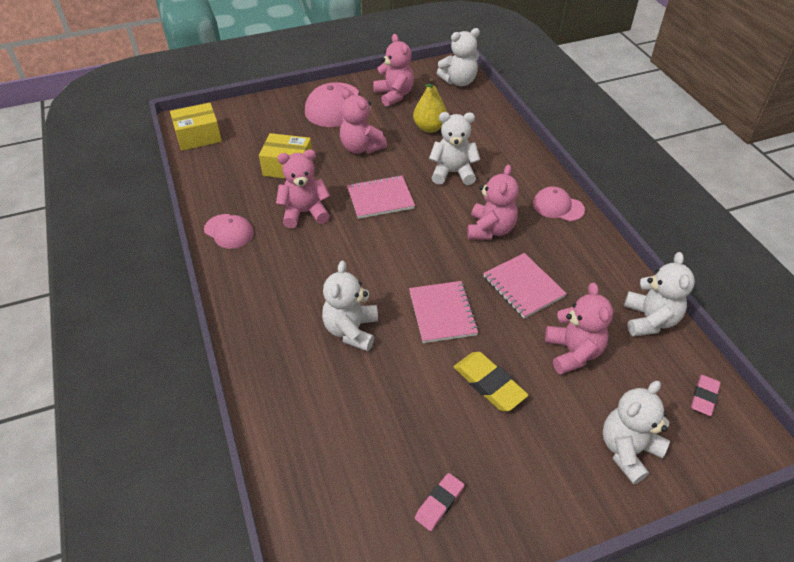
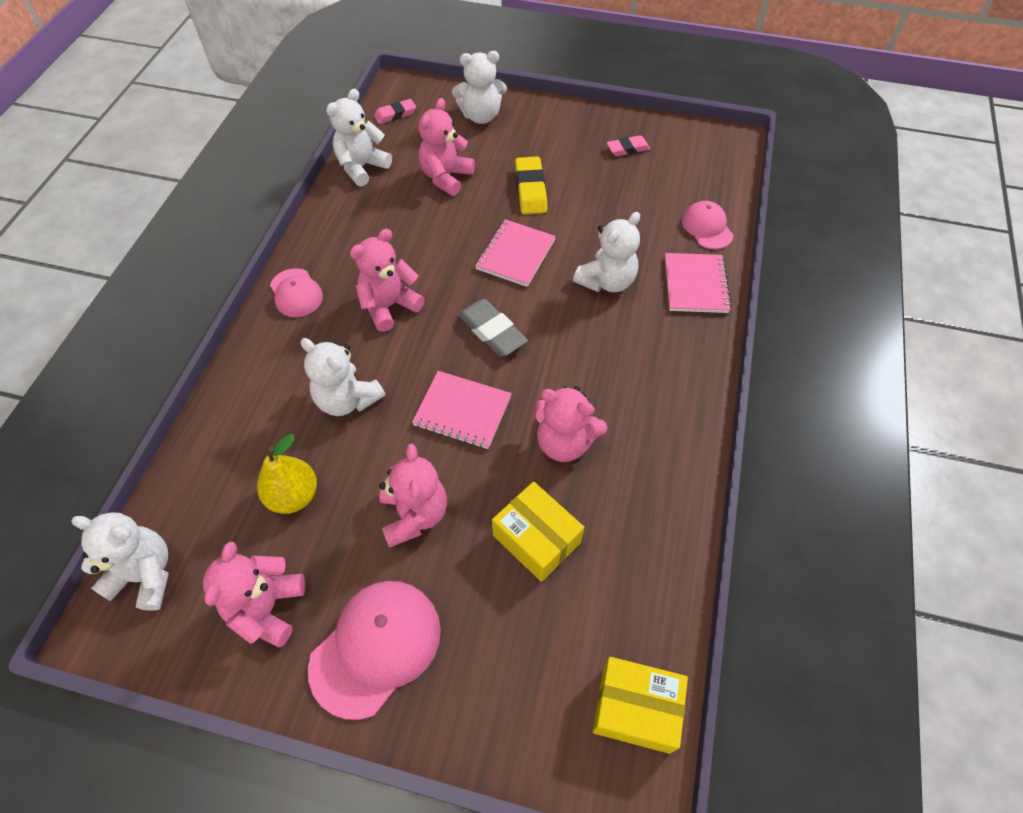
camera: 145 degrees left, 10 degrees up
pink cap [204,214,254,249] -> pink cap moved to [682,201,734,249]
pink notebook [483,253,567,319] -> pink notebook moved to [665,253,732,313]
none -> grey eraser [458,299,528,357]

